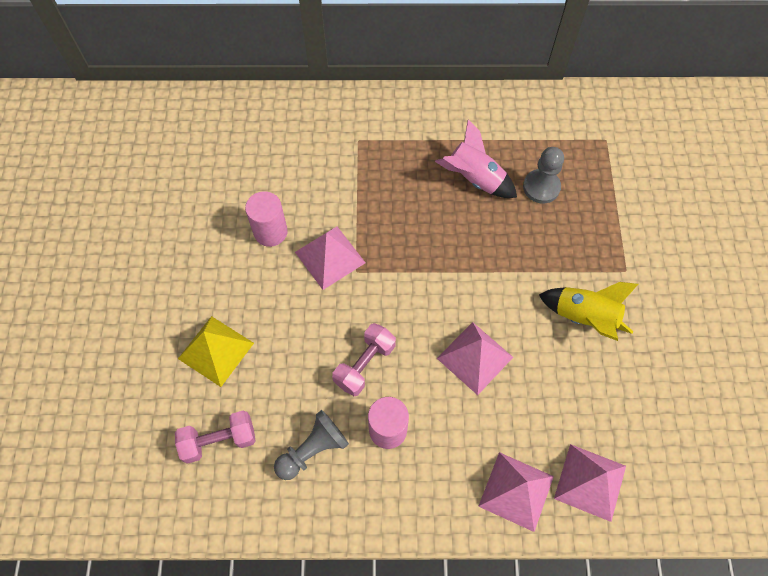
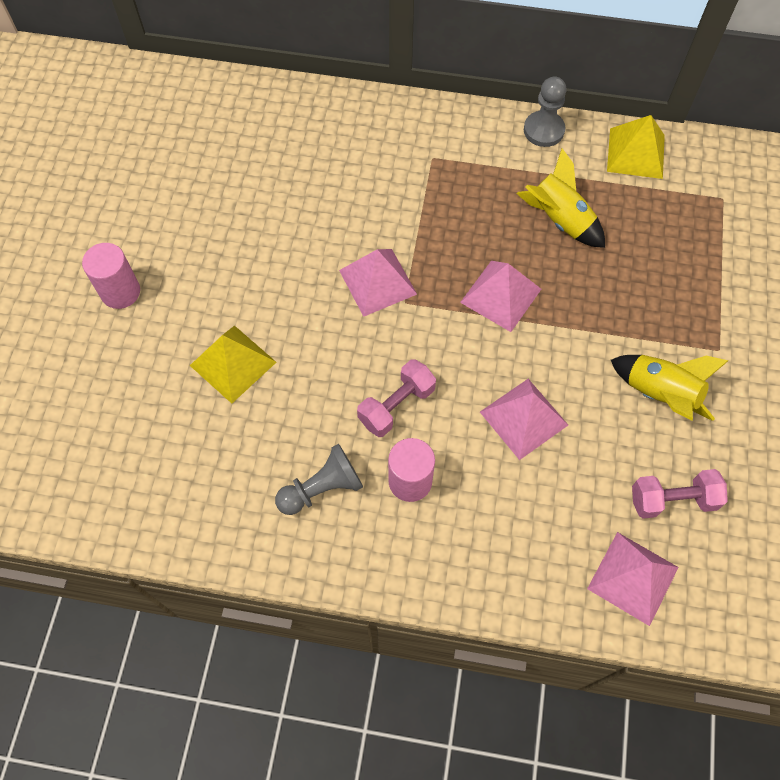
camera: 10 degrees right, 0 degrees up
pink dumbbell [175,411,256,464] -> pink dumbbell moved to [632,469,728,519]
pink cylinder [245,191,288,247] -> pink cylinder moved to [82,243,140,309]
pink rocket [435,119,517,198] -> yellow rocket [516,148,605,248]
pink pyramid [478,452,554,532] -> pink pyramid moved to [460,261,541,332]
grey pawn [523,147,564,203] -> grey pawn moved to [524,76,567,147]
none -> yellow pyramid [607,115,665,179]

